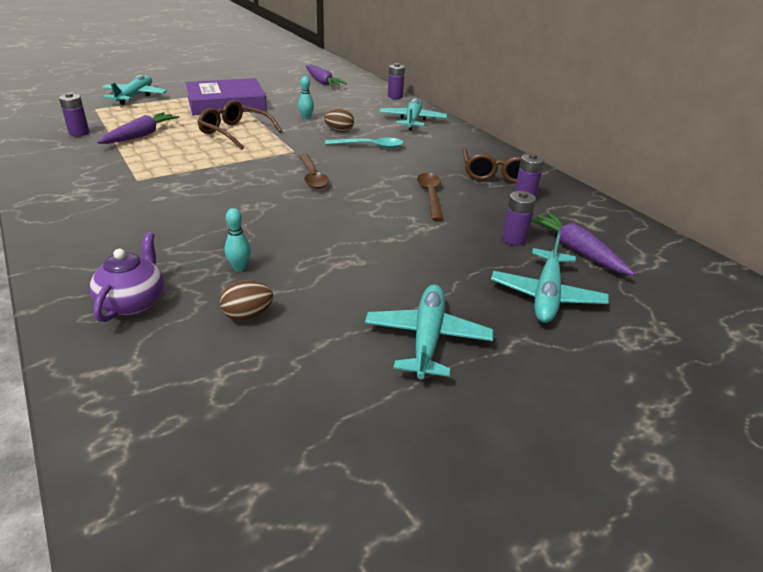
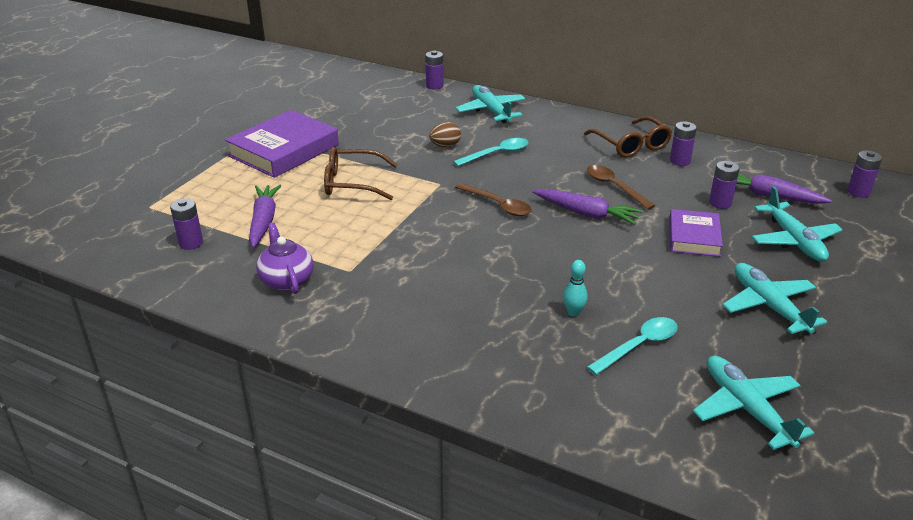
camera: 30 degrees left, 0 degrees up
purple teapot [90,232,164,322] -> purple teapot moved to [256,223,314,294]
turquoise plane [102,75,167,105] -> turquoise plane moved to [693,355,814,450]
brown egg [220,280,273,321] -> turquoise spoon [587,317,678,375]
turquoise bowling pin [298,76,314,120] -> none
purple carrot [306,65,347,87] -> purple carrot moved to [533,189,642,225]
none -> purple book [669,209,723,257]
none -> purple battery [848,151,882,198]

